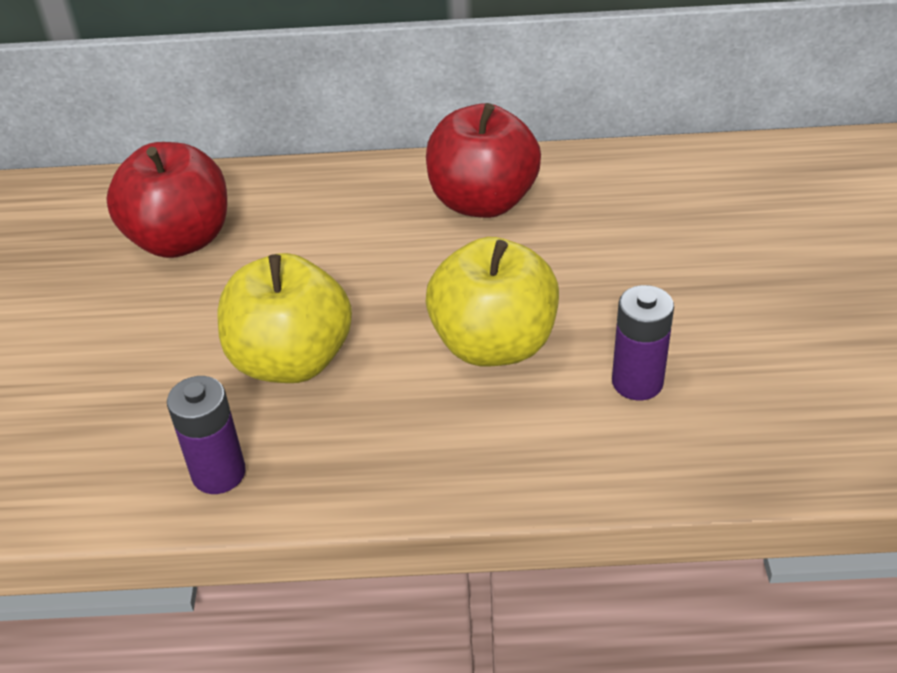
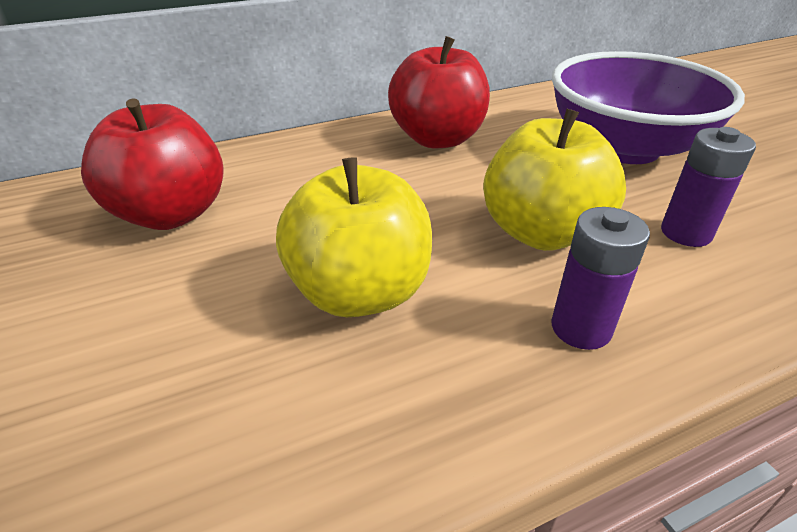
camera: 25 degrees left, 5 degrees down
purple battery [167,376,246,494] -> purple battery moved to [551,207,650,350]
none -> purple bowl [552,51,745,164]

